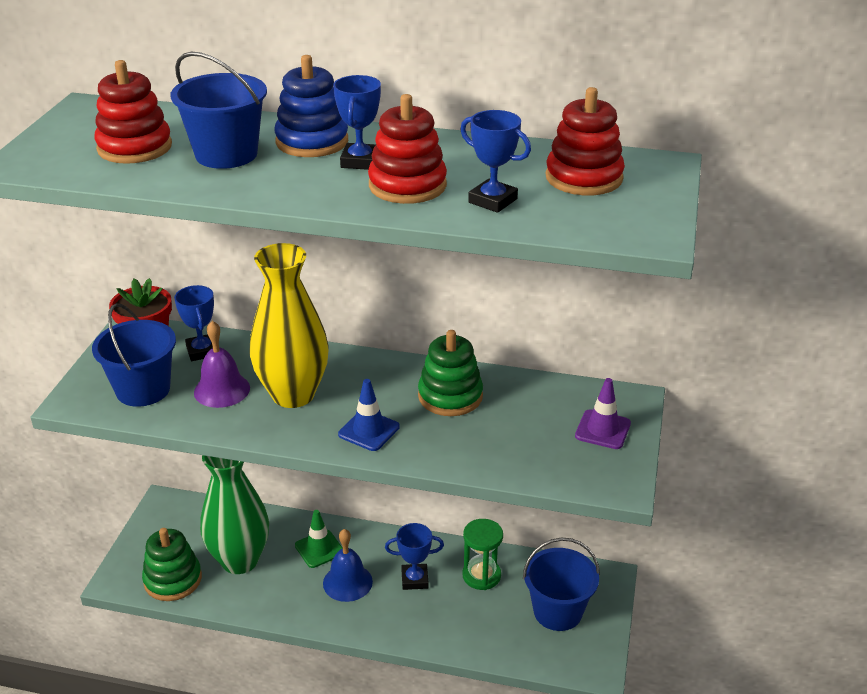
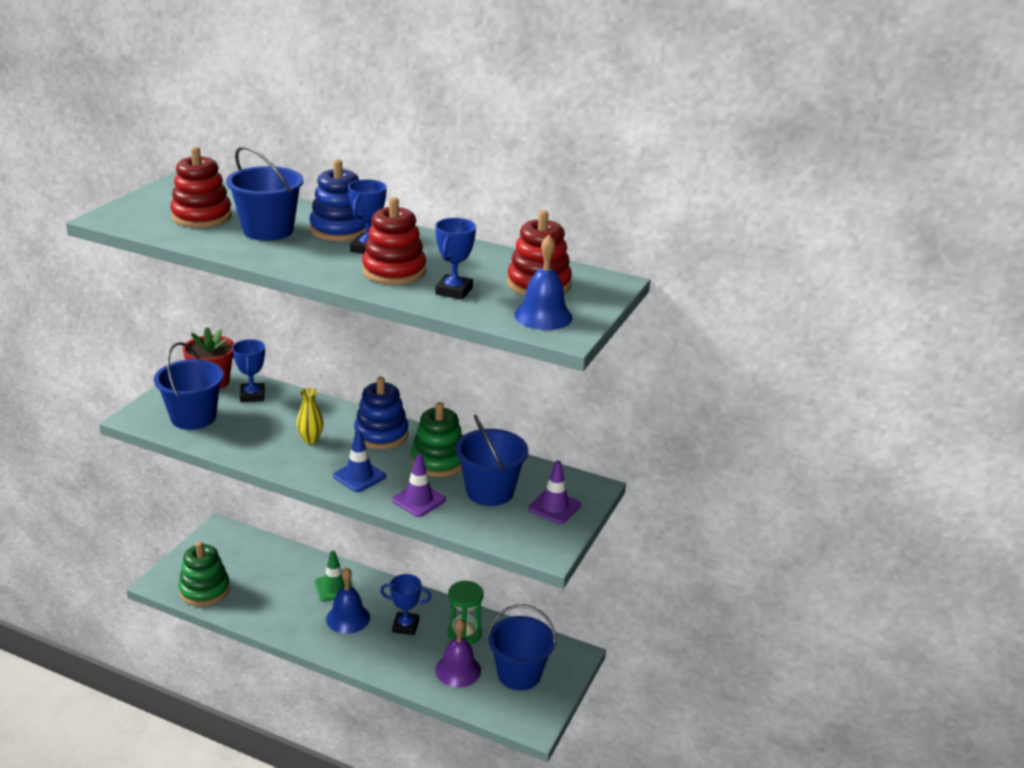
camera: 10 degrees right, 5 degrees down
purple bell [194,321,250,408] -> purple bell moved to [435,618,481,687]
green vase [200,455,269,574] -> none
yellow vase [249,243,329,408] -> yellow vase [297,388,324,444], size x0.41
blue trophy [460,110,531,213] -> blue trophy turned 60 degrees clockwise [435,218,476,300]
none -> blue stacking toy [354,377,408,449]
none -> purple traffic cone [392,453,446,517]
none -> blue bucket [456,415,528,506]
none -> blue bell [514,235,573,330]

